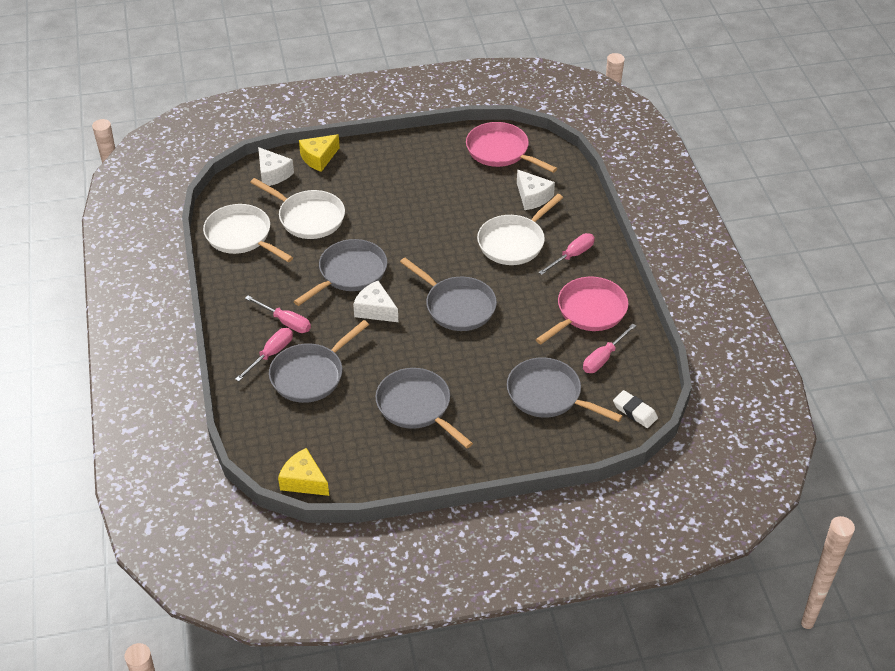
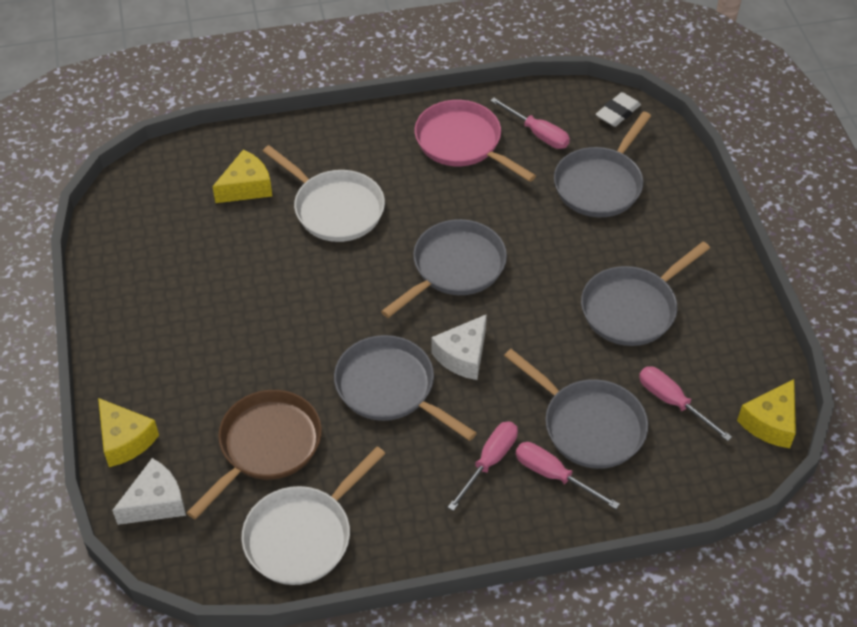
camera: 90 degrees left, 5 degrees up
white pan [250,178,345,239] -> brown pan [186,390,322,520]
pink pan [466,122,557,173] -> none
white cheese [517,170,555,210] -> yellow cheese [212,149,272,203]
pink screwdriver [539,233,595,275] -> pink screwdriver moved to [639,366,732,441]

